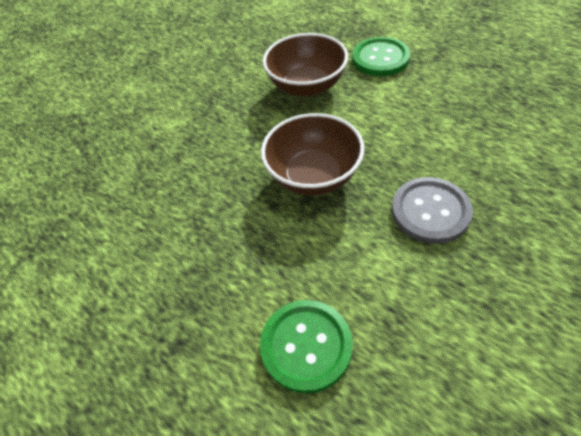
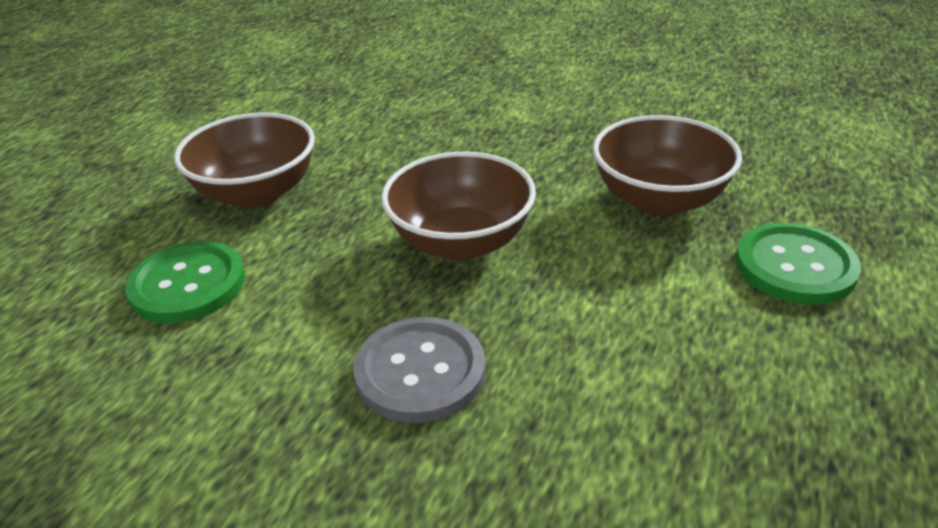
camera: 70 degrees right, 15 degrees down
none -> brown bowl [174,113,315,208]

